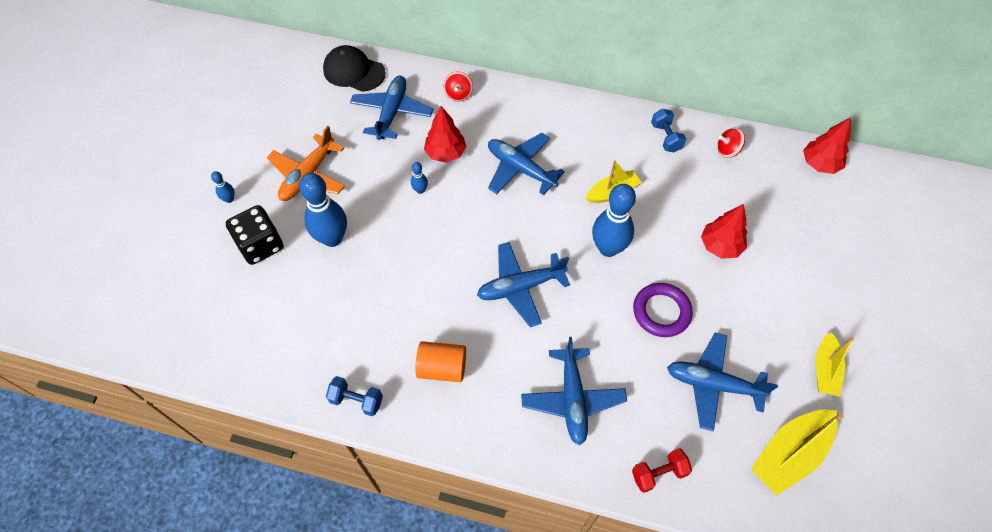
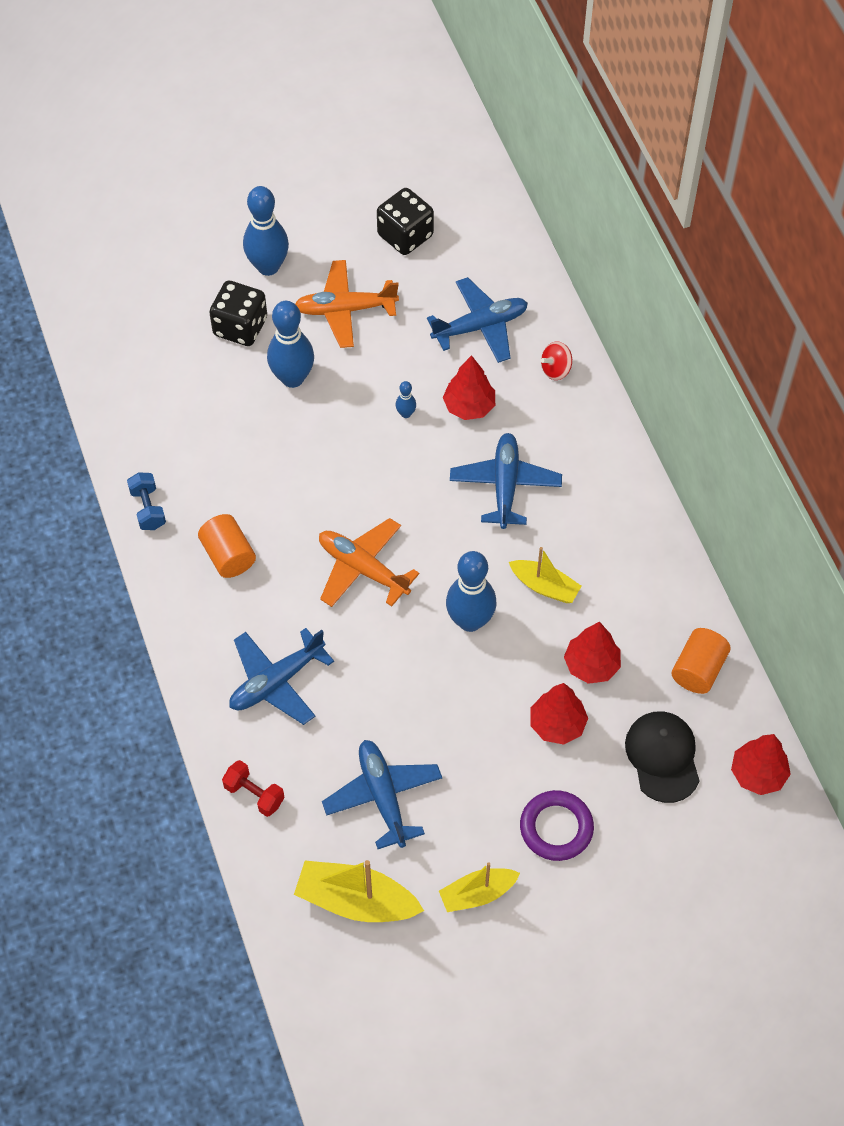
camera: 55 degrees right, 0 degrees up
blue bowling pin [211,171,235,203] -> blue bowling pin [243,186,289,276], size x2.26
black cap [323,45,386,92] -> black cap moved to [625,711,700,803]
blue plane [477,242,570,327] -> orange plane [319,518,419,607]
purple ring [633,283,693,337] -> purple ring moved to [520,790,594,861]
blue dumbbell [651,109,686,152] -> none
red spinning top [717,128,745,158] -> orange cylinder [672,628,731,694]
none -> black dice [377,188,434,255]
none -> red tree [564,621,621,684]

